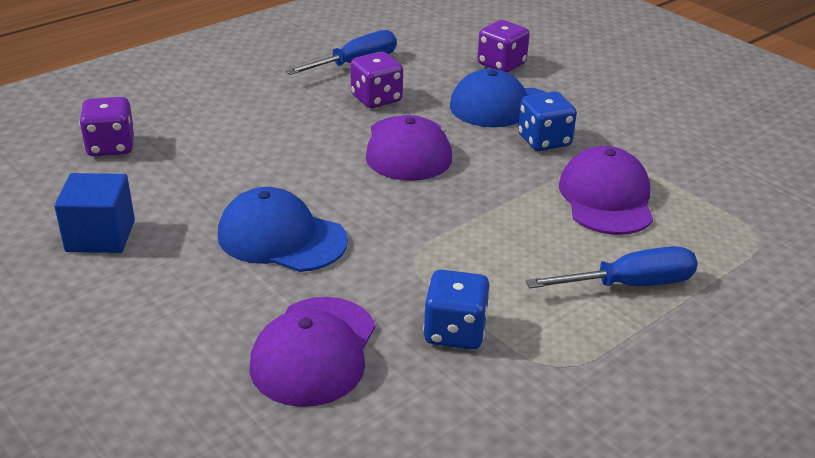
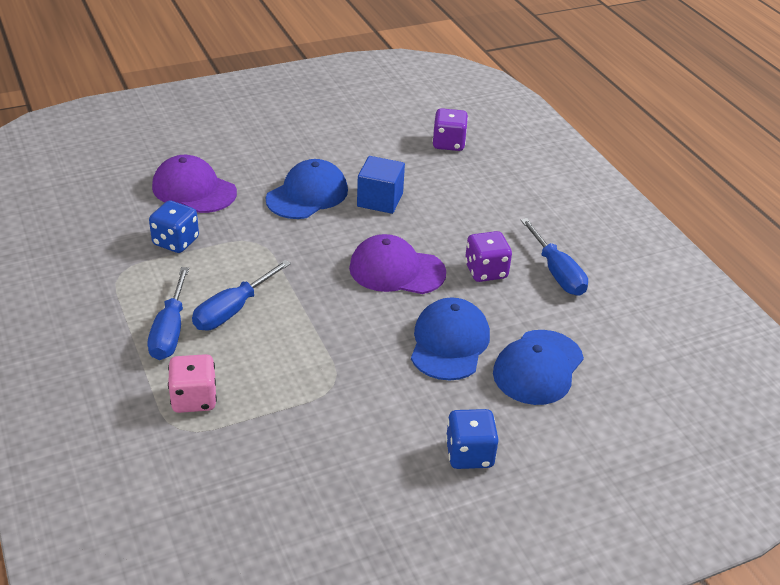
camera: 105 degrees right, 5 degrees up
blue cube [54,173,135,253] -> blue cube moved to [357,156,405,214]
purple dice [477,20,530,73] -> blue cap [493,330,584,405]
blue dice [518,91,577,151] -> blue dice moved to [446,409,499,469]
purple cap [559,146,653,235] -> none
none -> pink dice [168,354,217,413]
none -> blue screwdriver [192,260,291,331]

